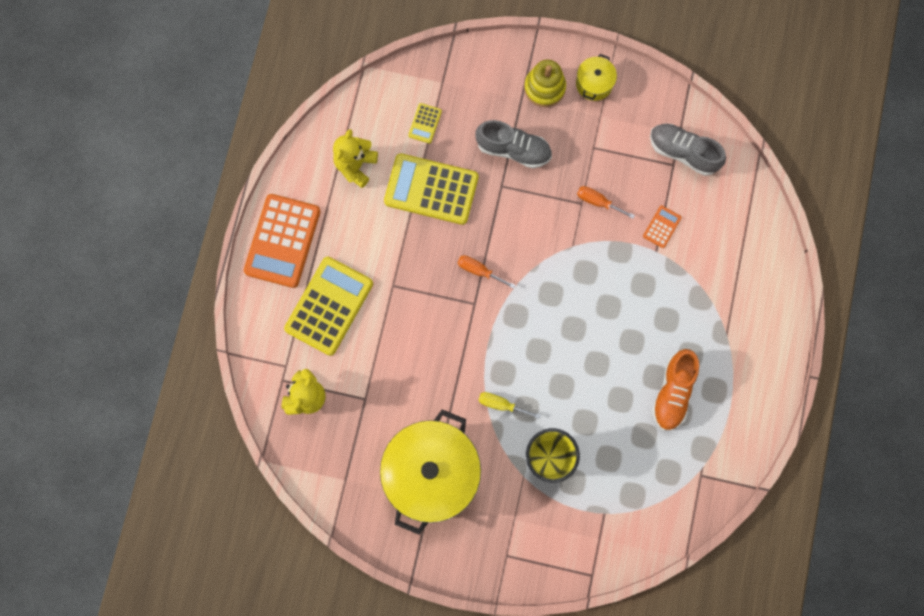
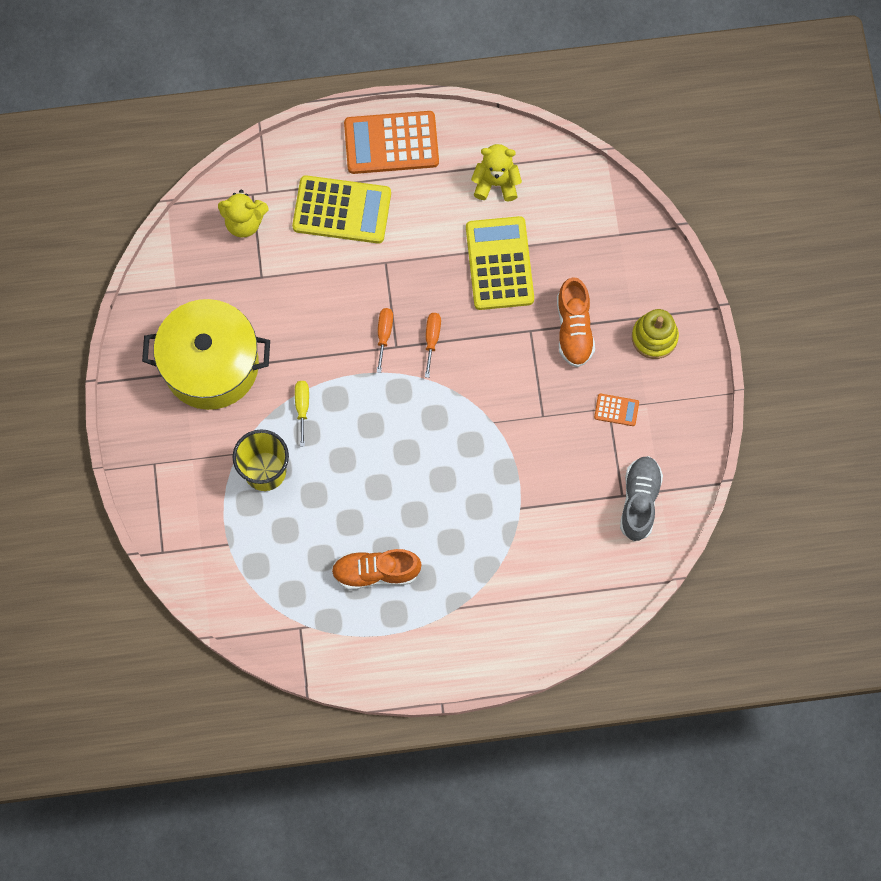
camera: 70 degrees right, 5 degrees down
yellow calculator [409,103,442,143] -> none
grey shoe [475,120,552,168] -> orange shoe [557,277,595,367]
yellow pot [576,54,617,101] -> none
orange screwdriver [577,186,635,219] -> orange screwdriver moved to [377,308,393,373]
orange calculator [643,206,682,248] -> orange calculator moved to [594,394,639,426]

